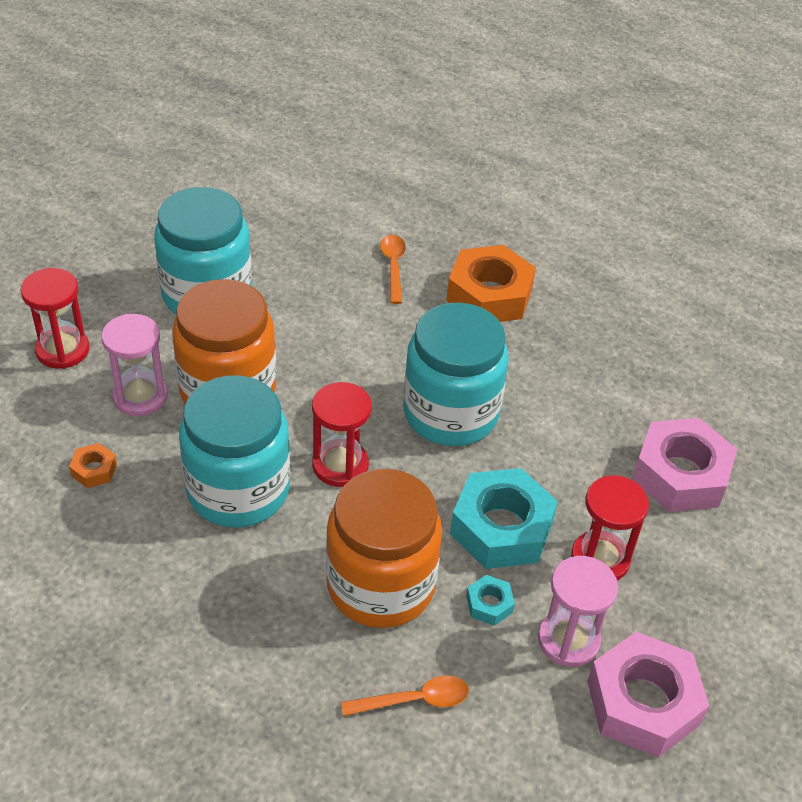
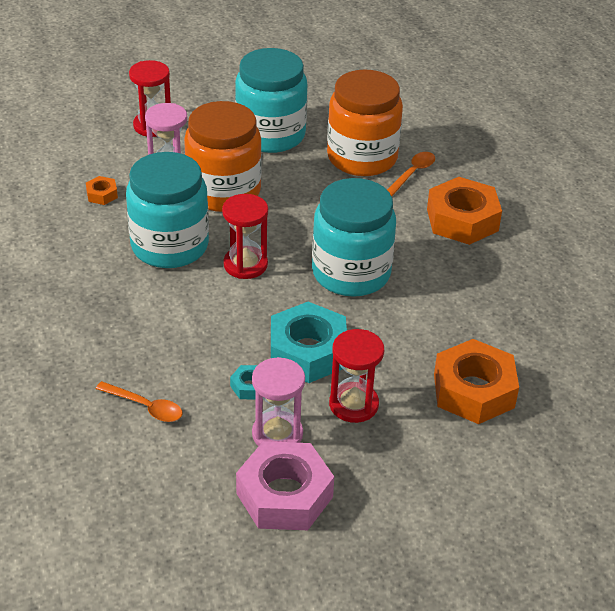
camera: 40 degrees right, 5 degrees down
orange jar [326,469,442,628] -> orange jar moved to [327,69,403,176]
pink nut [633,418,737,512] -> orange nut [434,339,519,424]

